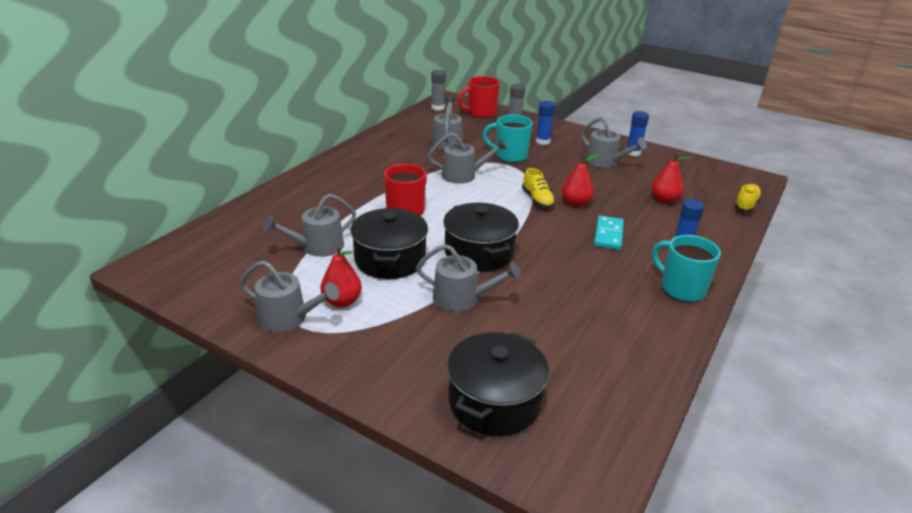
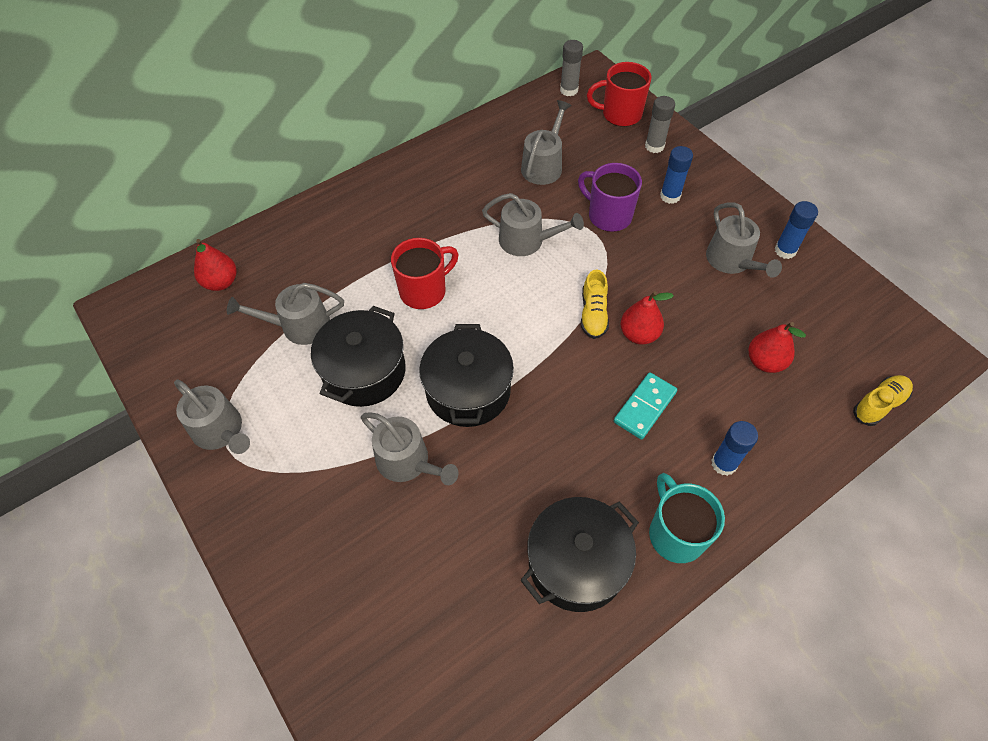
camera: 25 degrees right, 25 degrees up
red pear [320,246,362,307] -> red pear moved to [194,239,236,291]
black pot [447,332,549,436] -> black pot moved to [520,497,639,612]
turquoise mug [482,115,533,163] -> purple mug [578,163,642,232]

